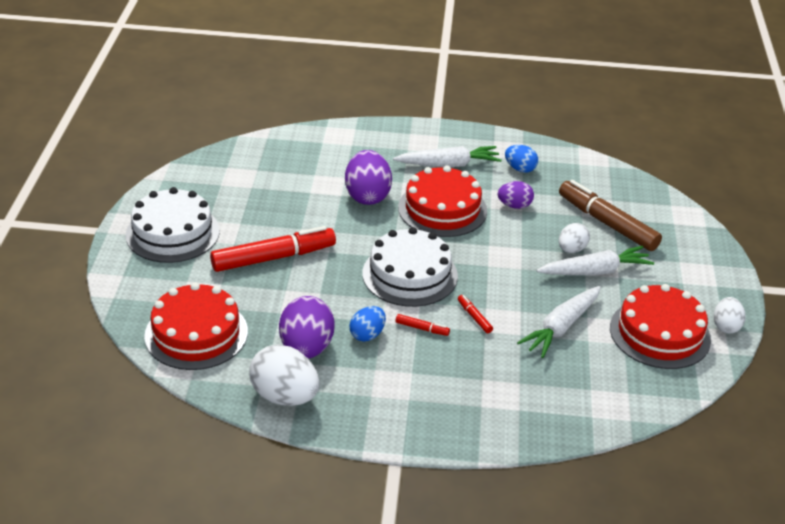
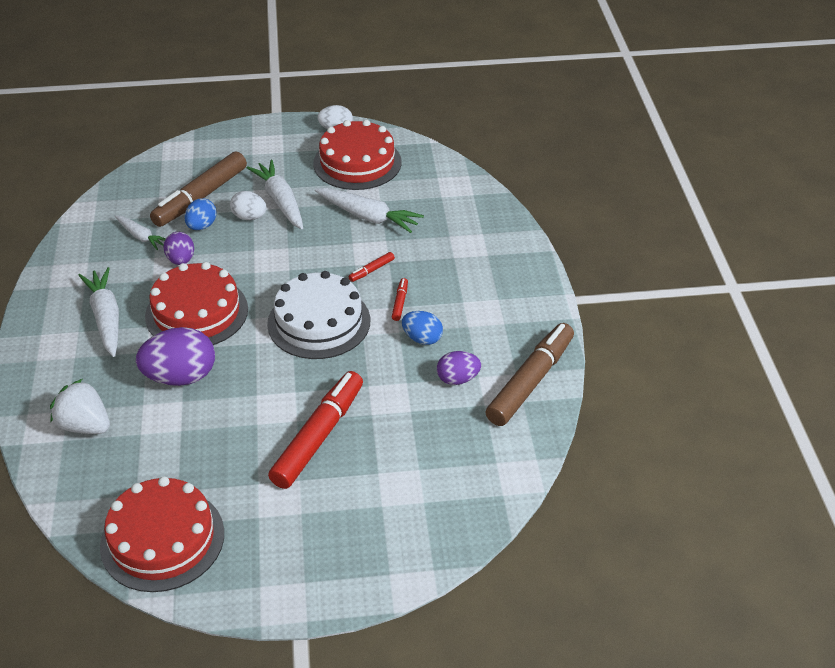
camera: 100 degrees left, 5 degrees up
white cake [126,187,220,263] -> none
red cake [144,282,248,370] -> red cake moved to [100,476,224,592]
red marker [210,226,336,272] -> red marker turned 60 degrees clockwise [268,371,363,489]
white egg [249,344,320,406] -> brown marker [486,323,574,426]
purple egg [279,296,335,359] -> purple egg [437,351,481,385], size x0.58
blue egg [505,145,538,173] -> blue egg moved to [184,198,217,230]
none -> white strawberry [50,379,110,434]
none -> white carrot [115,215,165,250]

